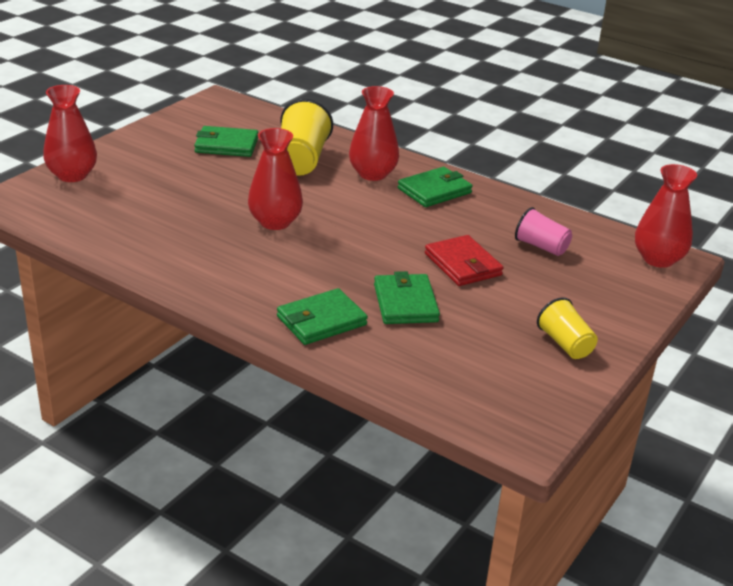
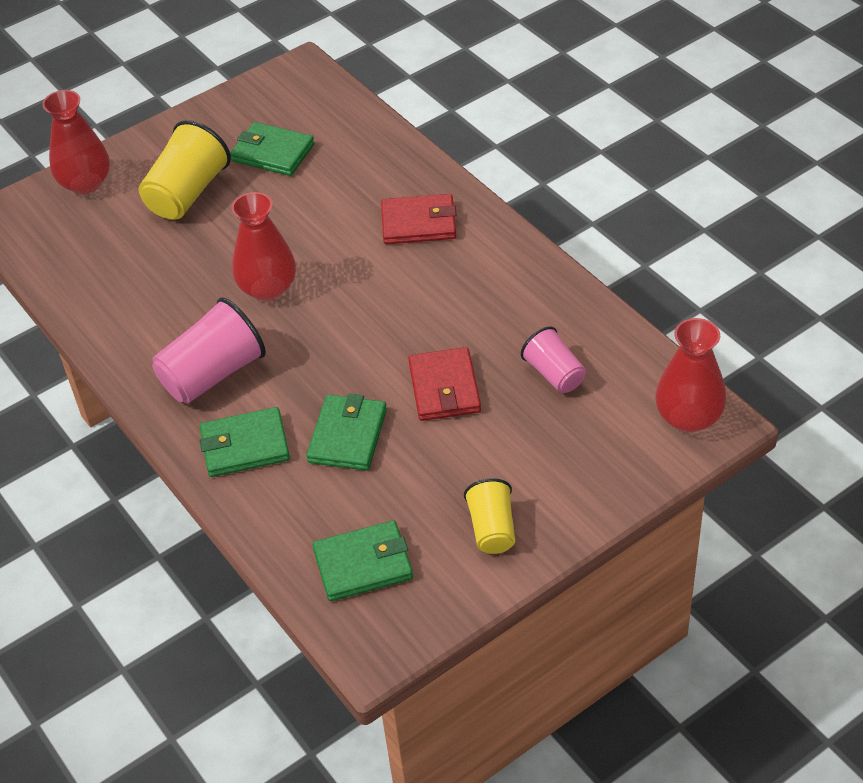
camera: 25 degrees right, 15 degrees up
yellow cup [280,99,333,176] -> yellow cup moved to [138,120,231,220]
red vase [349,86,399,181] -> red wallet [381,194,457,244]
green wallet [398,167,472,207] -> green wallet moved to [313,520,413,601]
none -> pink cup [152,298,266,404]

